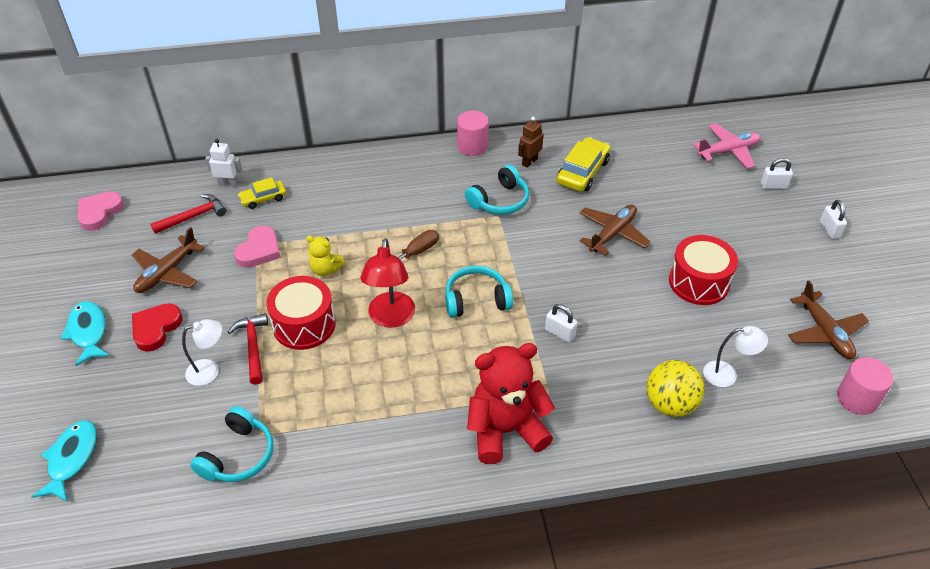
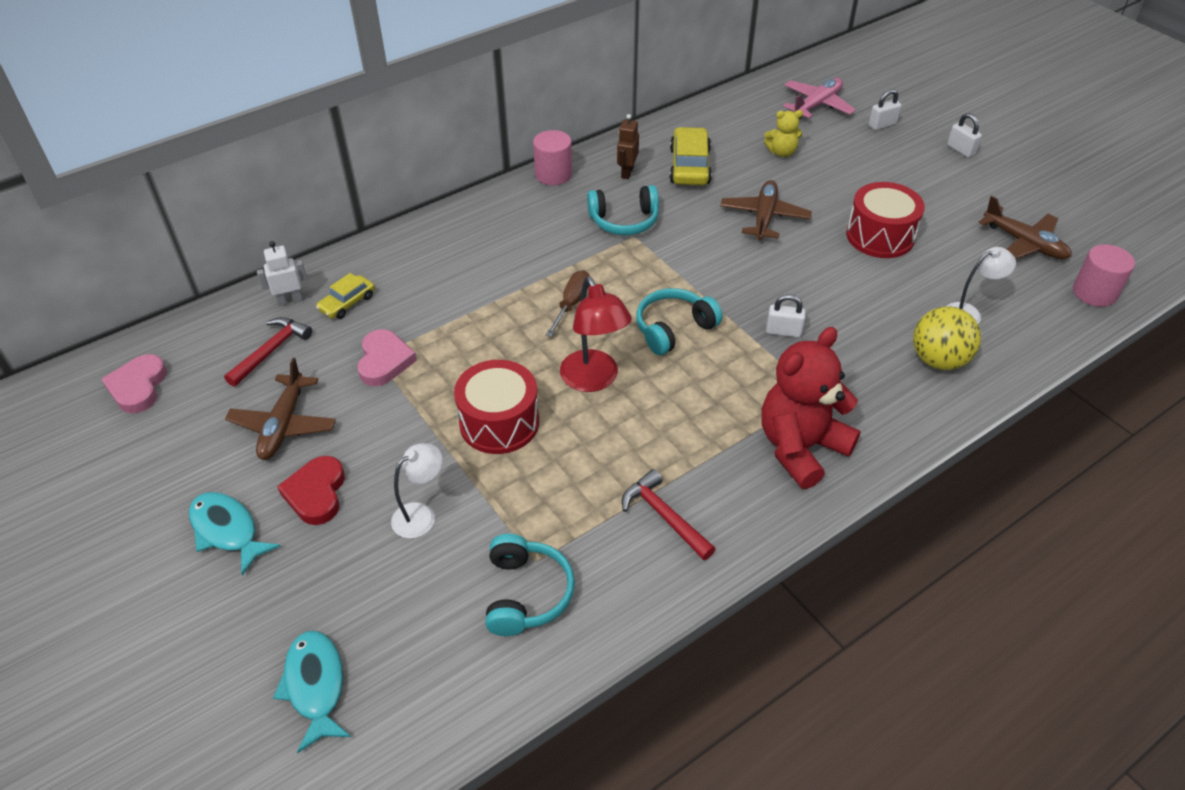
camera: 25 degrees left, 0 degrees up
red hammer [228,313,268,385] -> red hammer moved to [622,469,715,560]
yellow teddy bear [306,235,345,276] -> yellow teddy bear moved to [764,110,803,157]
turquoise headphones [465,165,529,215] -> turquoise headphones turned 60 degrees clockwise [587,185,659,235]

